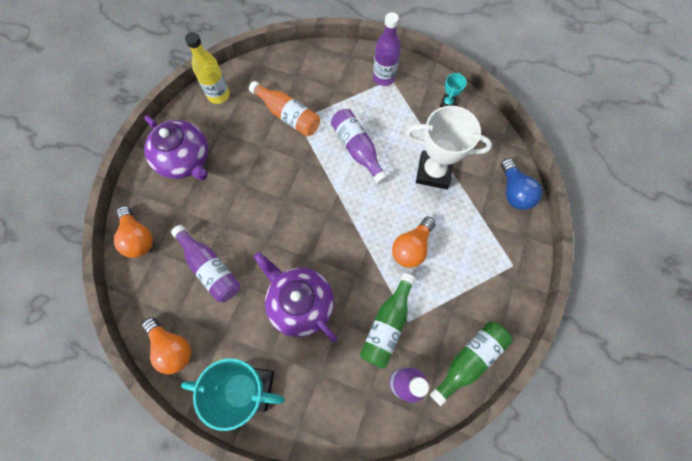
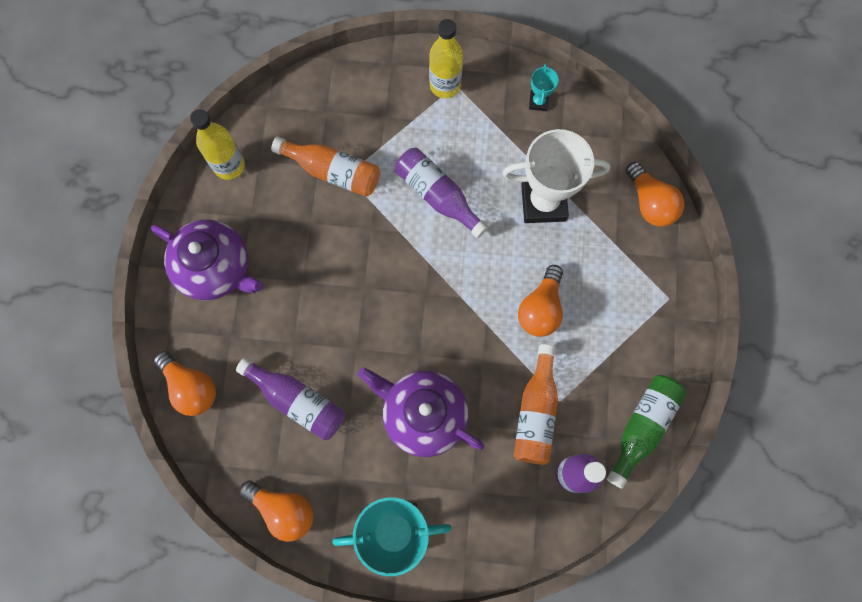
camera: 15 degrees left, 5 degrees up
green bottle [360,273,416,369] -> orange bottle [514,344,558,465]
purple bottle [373,12,401,86] -> yellow bottle [429,19,463,98]
blue light bulb [501,158,542,210] -> orange light bulb [626,162,684,227]

